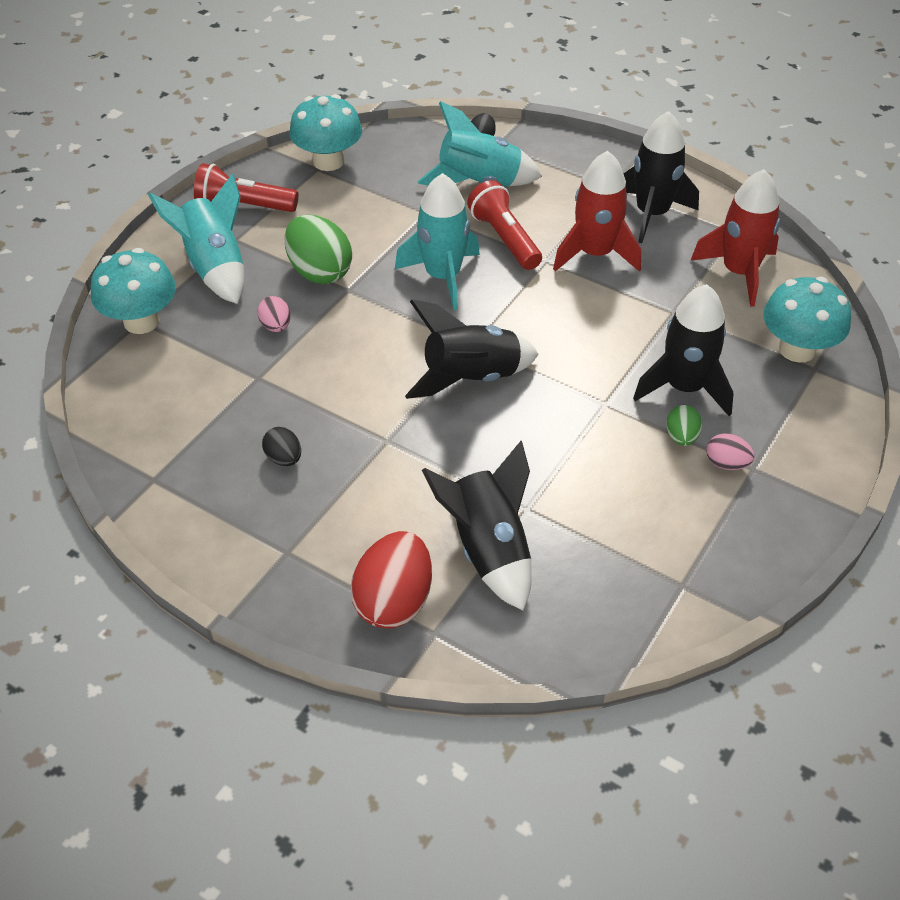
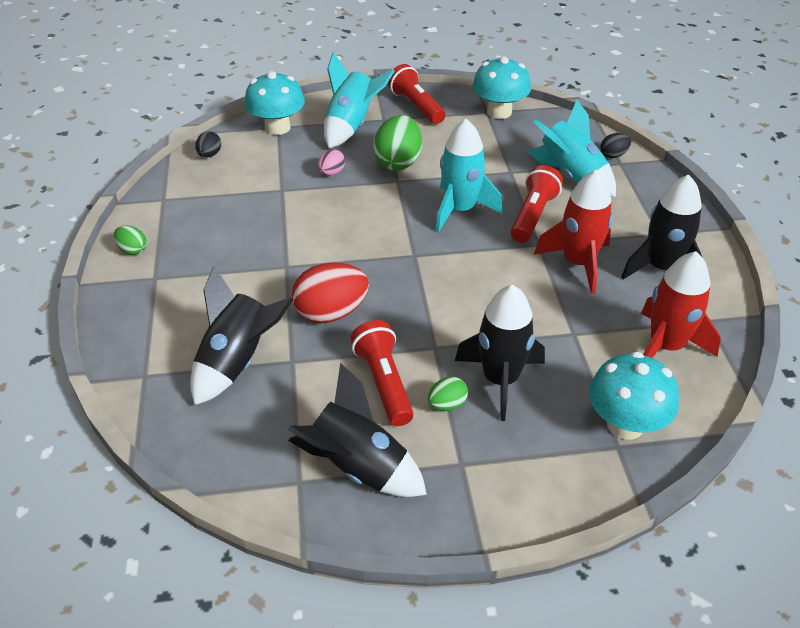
camera: 50 degrees right, 5 degrees down
black egg [262,427,301,466] -> black egg moved to [195,131,221,157]
red egg [350,531,432,629] -> red egg moved to [292,263,369,323]
black rocket [405,300,539,399] -> black rocket moved to [288,363,427,497]
pink egg [706,433,755,470] -> none
none -> green egg [114,225,147,255]
none -> red flashlight [350,320,414,426]

